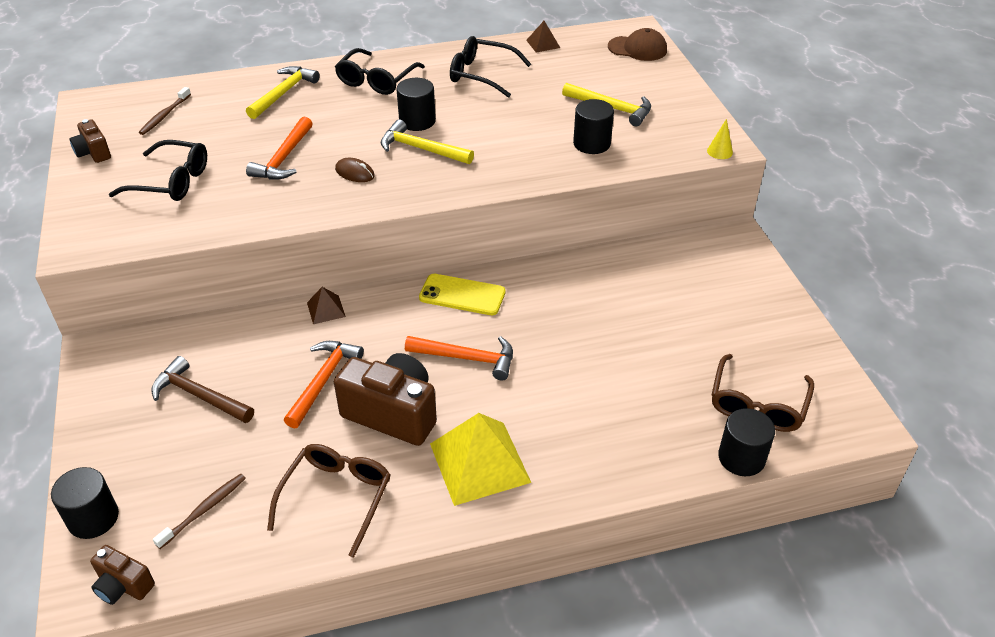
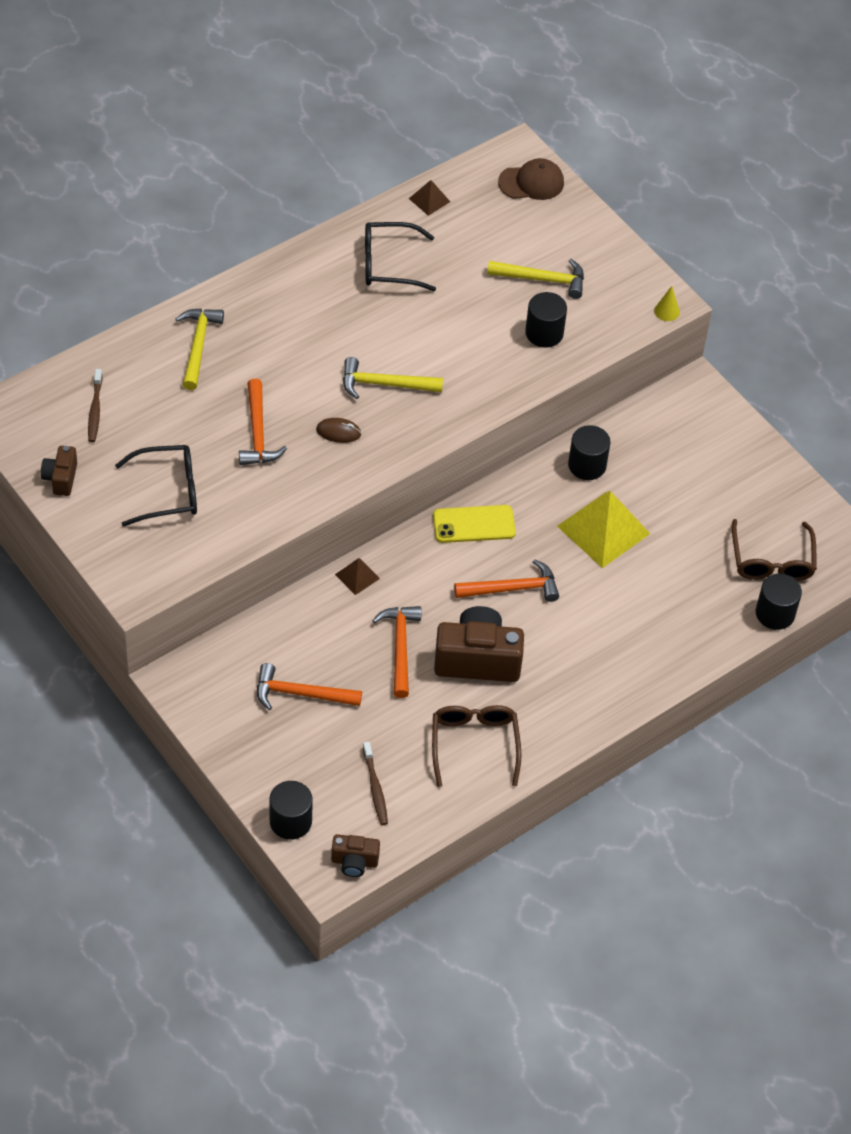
camera: 25 degrees left, 10 degrees up
brown camera [69,119,111,163] -> brown camera turned 60 degrees clockwise [41,446,77,496]
brown hammer [151,356,254,423] -> orange hammer [257,663,362,710]
brown toothbrush [153,474,246,549] -> brown toothbrush turned 150 degrees clockwise [363,742,388,825]
black glasses [335,48,425,95] -> none
black cylinder [396,78,436,131] -> black cylinder moved to [568,425,611,480]
yellow pyramid [430,413,531,506] -> yellow pyramid moved to [557,491,650,568]

